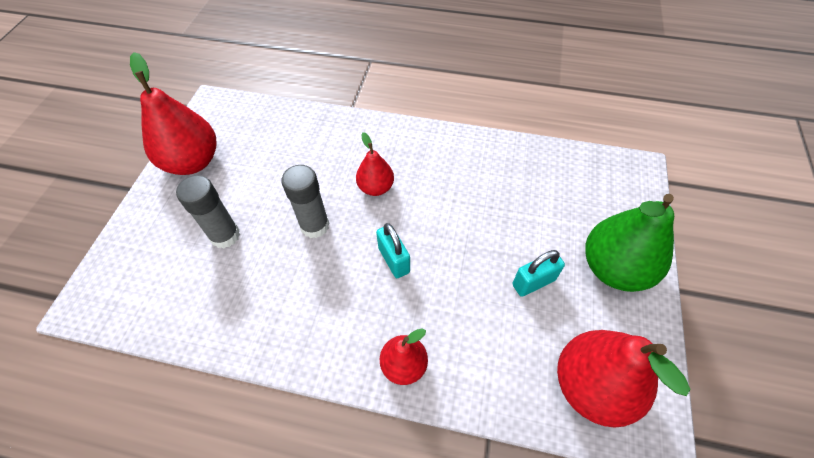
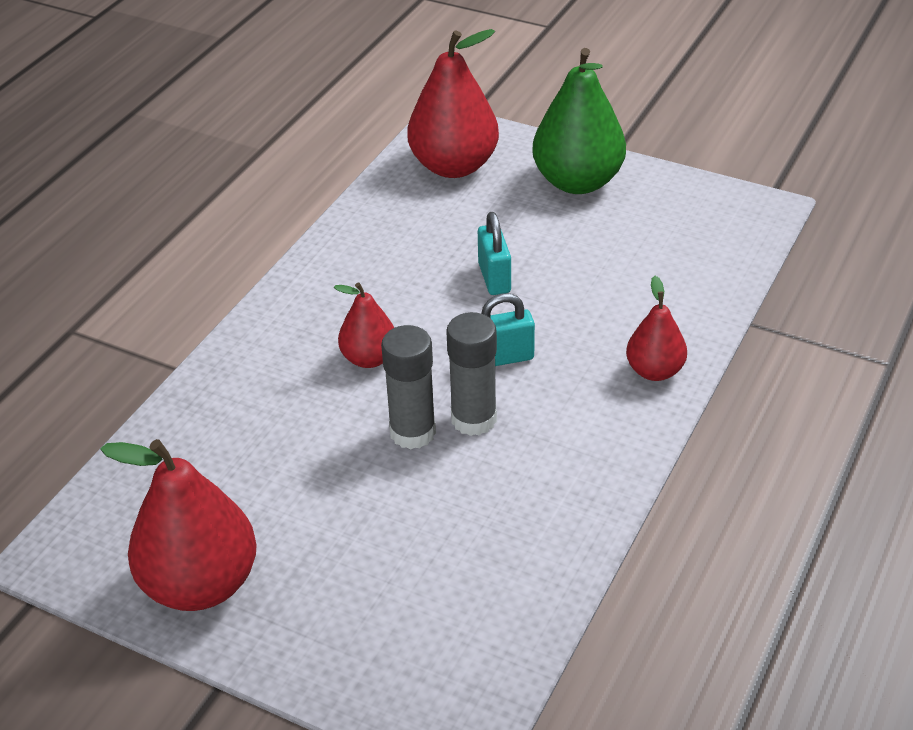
camera: 75 degrees left, 15 degrees down
grey glue stick [176,175,240,249] -> grey glue stick moved to [446,312,497,436]
turquoise padlock [512,250,565,297] -> turquoise padlock moved to [478,212,511,295]
red pear [557,330,690,428] -> red pear moved to [407,29,499,178]

